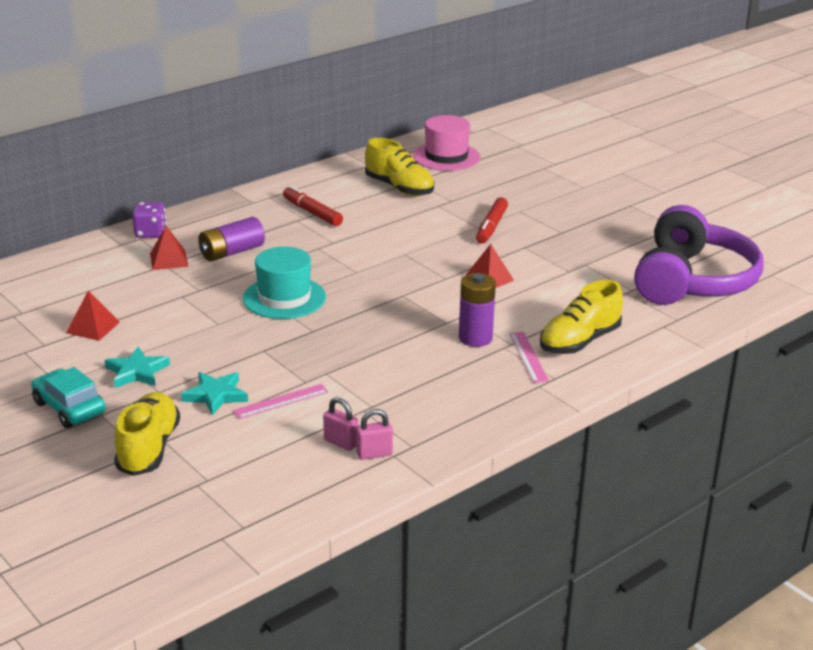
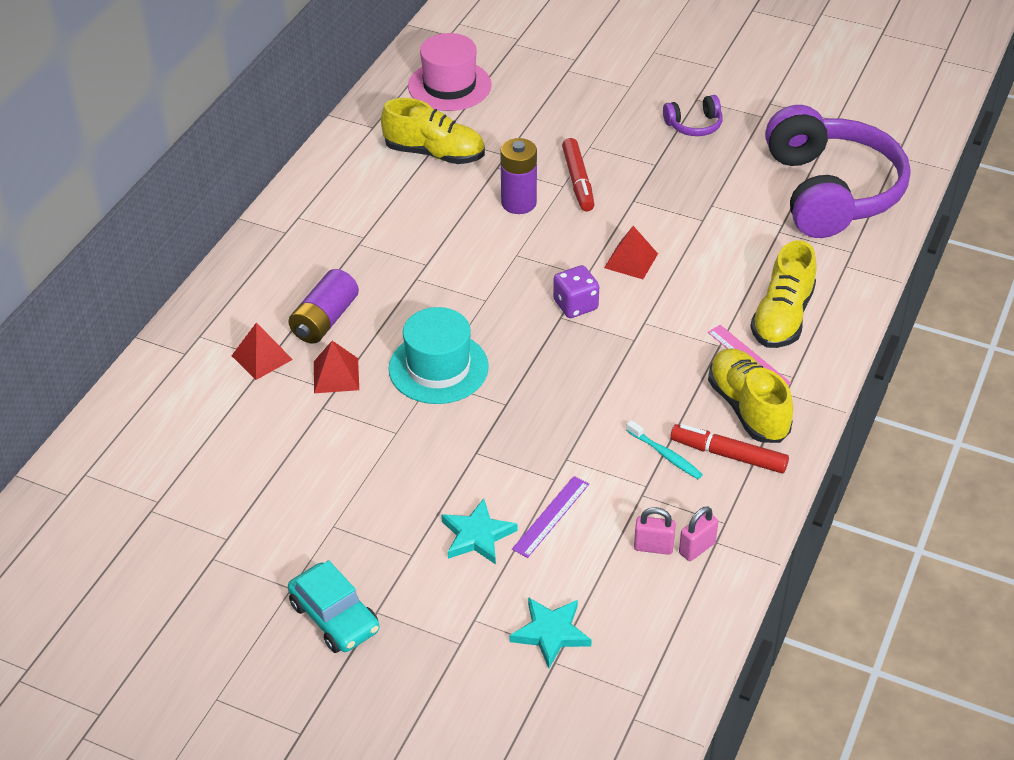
camera: 25 degrees left, 15 degrees up
turquoise car [31,367,106,428] -> turquoise car turned 150 degrees counterclockwise [288,560,379,653]
red pyramid [66,291,120,341] -> red pyramid moved to [314,341,359,393]
turquoise star [105,346,170,388] -> turquoise star moved to [510,597,592,668]
yellow shoe [114,392,180,476] -> yellow shoe moved to [708,348,793,443]
purple dice [132,202,166,238] -> purple dice moved to [553,265,599,318]
pink ruler [233,384,328,419] -> purple ruler [512,476,589,558]
red marker [283,186,343,226] -> red marker moved to [670,424,789,473]
purple battery [459,273,496,347] -> purple battery moved to [500,138,537,214]
none -> turquoise toothbrush [626,420,703,479]
none -> purple headphones [663,95,723,136]

